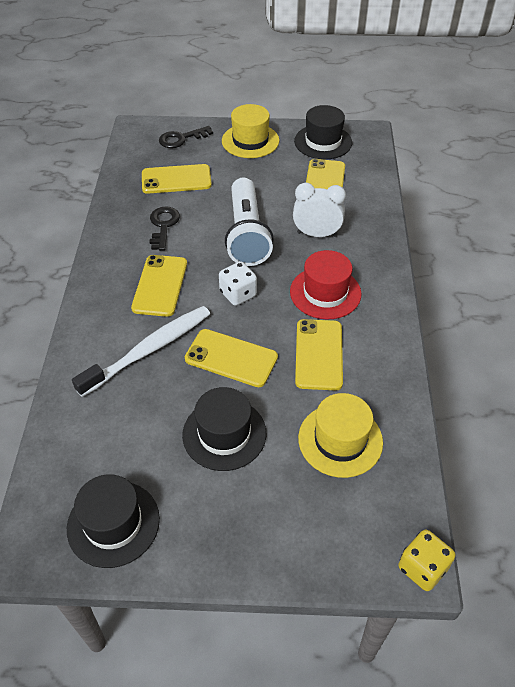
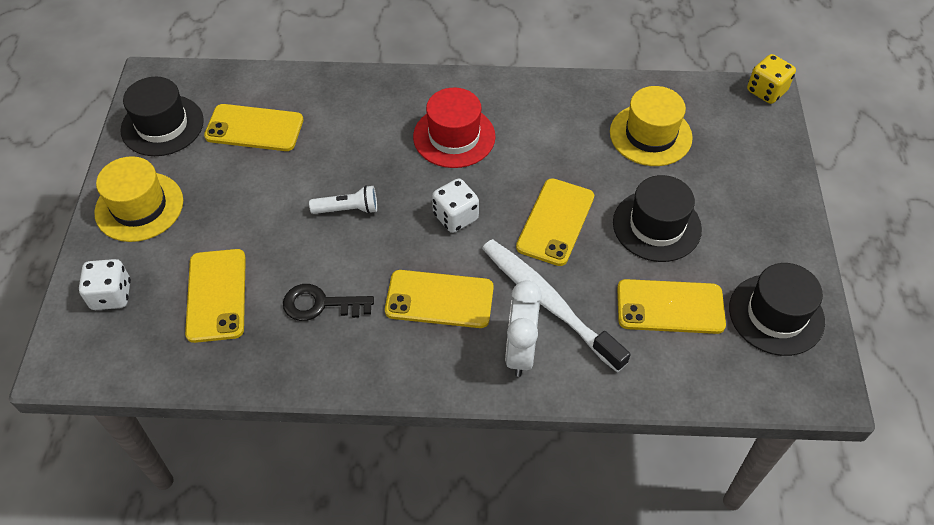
camera: 90 degrees left, 5 degrees up
black key [159,126,213,148] -> white dice [79,259,131,310]
white flashlight [225,178,274,266] -> white flashlight [309,185,377,214], size x0.46
white clock [293,183,346,237] -> white clock moved to [505,280,542,377]
yellow phone [295,319,343,390] -> yellow phone moved to [617,279,726,334]

